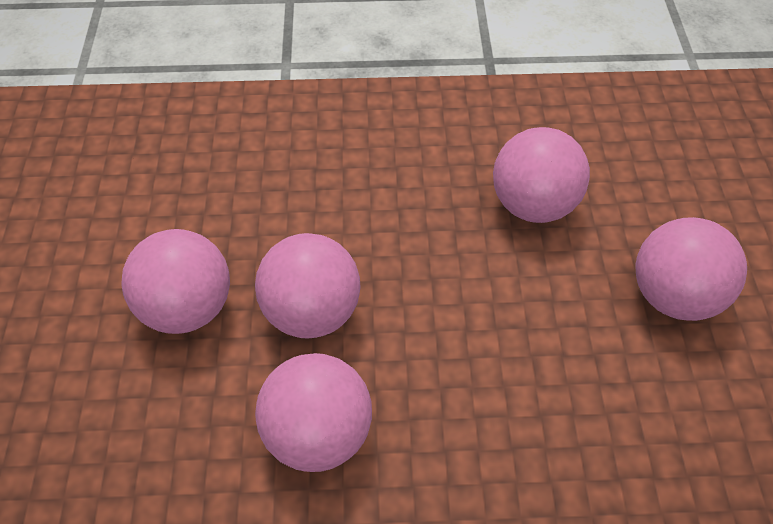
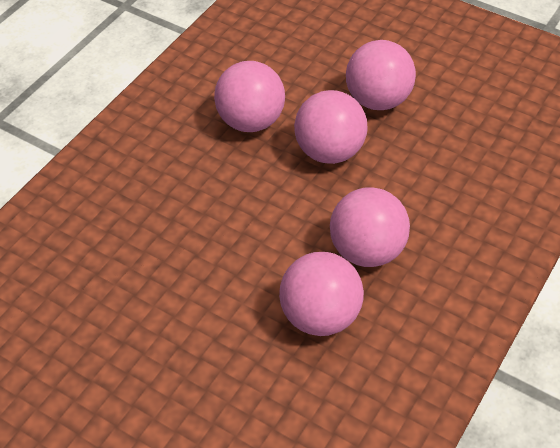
camera: 125 degrees right, 5 degrees down
pink ball [636,217,747,321] -> pink ball moved to [330,187,410,267]

